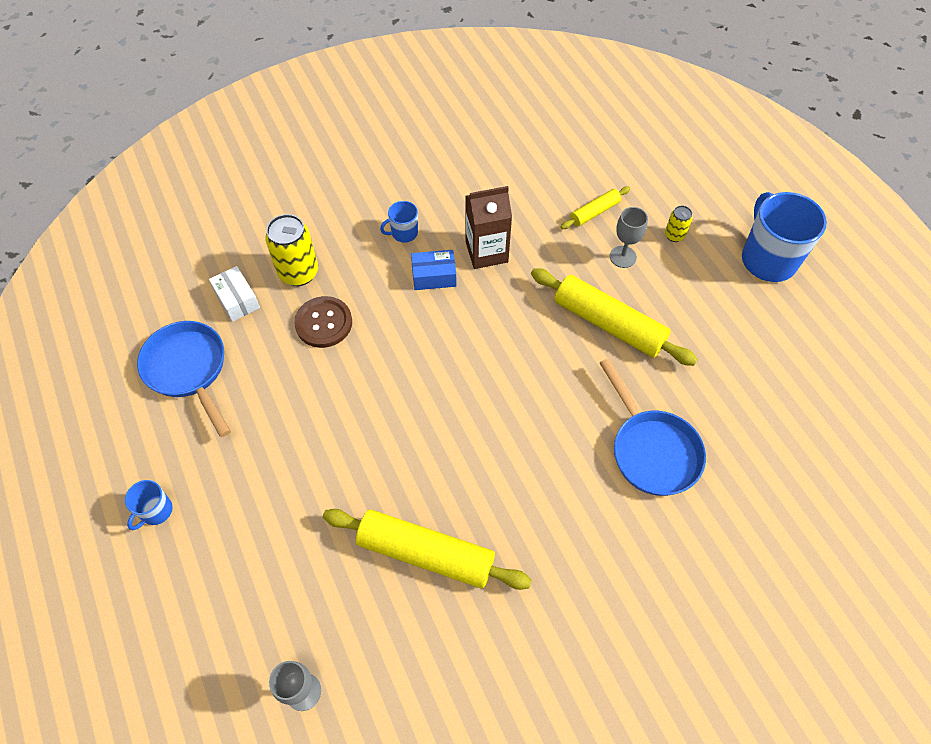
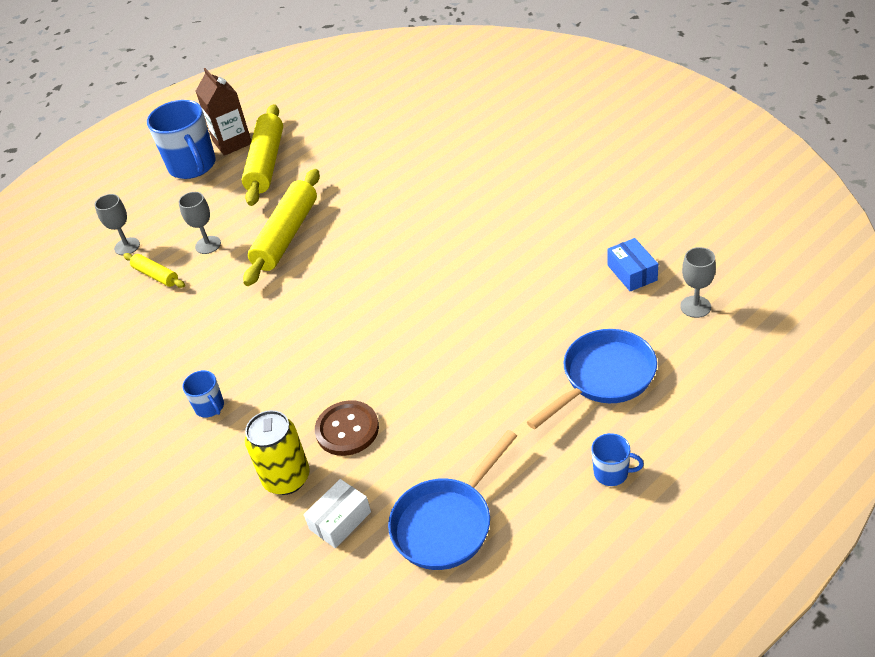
camera: 100 degrees left, 15 degrees down
yellow rolling pin [323,509,532,590] -> yellow rolling pin moved to [242,104,283,206]
blue box [411,250,457,290] -> blue box moved to [607,238,658,292]
brown carton [466,186,512,269] -> brown carton moved to [196,68,251,156]
blue pan [600,358,706,496] -> blue pan moved to [527,329,657,429]
yellow can [665,206,693,242] -> none
blue mug [742,192,827,282] -> blue mug turned 90 degrees counterclockwise [147,100,216,179]
none -> grey goblet [95,194,140,255]

